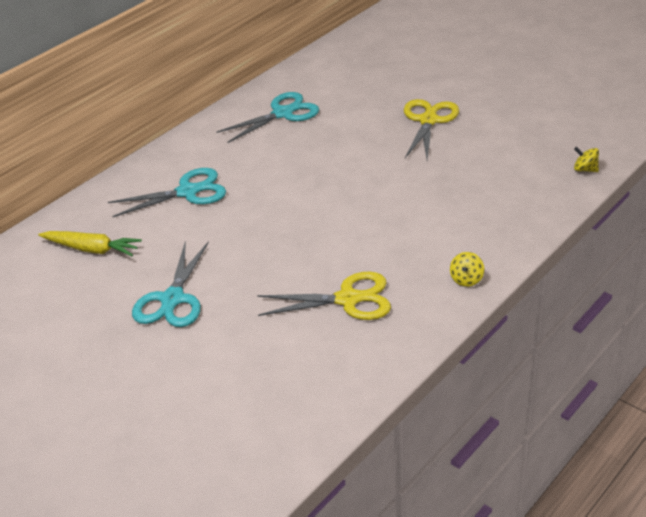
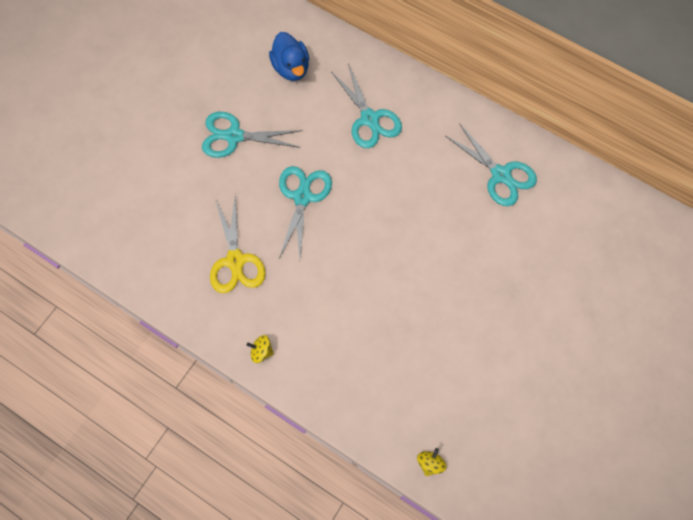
camera: 80 degrees right, 30 degrees up
yellow carrot [38,231,142,256] -> blue duck [269,32,309,81]
yellow scissors [404,99,459,160] -> none
none -> turquoise scissors [279,166,332,261]

